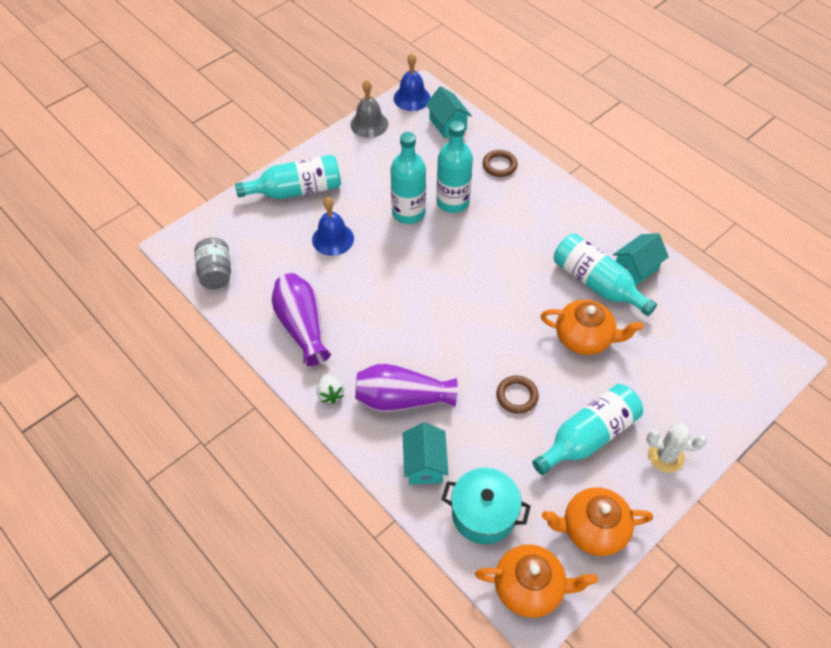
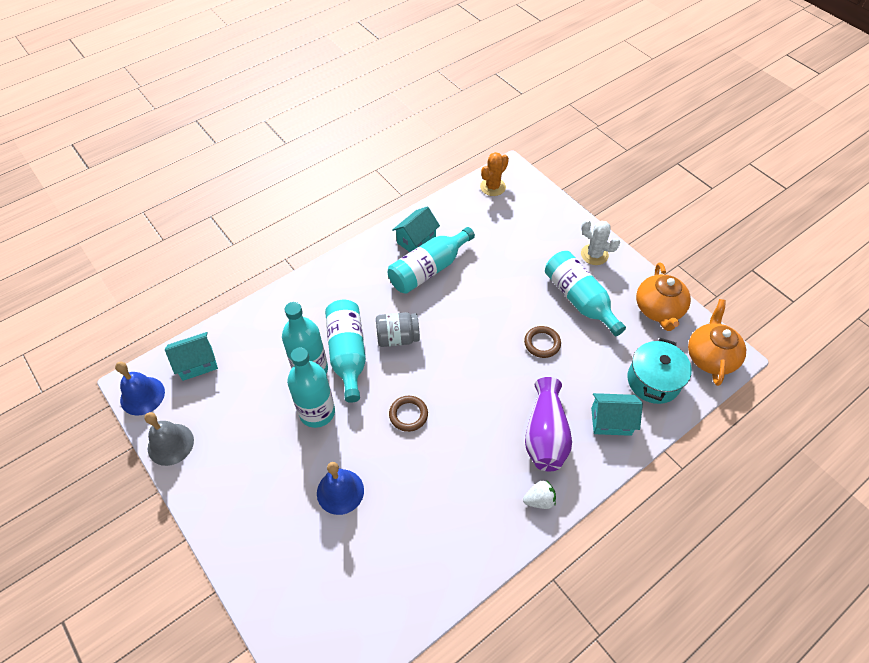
camera: 85 degrees left, 0 degrees up
grey jar [195,238,231,289] -> grey jar moved to [376,312,420,347]
turquoise bottle [235,155,341,199] -> turquoise bottle moved to [325,300,366,403]
purple vase [272,273,331,366] -> none
brown ring [483,150,517,177] -> brown ring moved to [389,396,428,432]
orange teapot [541,300,643,355] -> none
turquoise house [613,233,669,286] -> turquoise house turned 75 degrees clockwise [392,206,440,252]
white cactus [647,423,707,473] -> white cactus turned 75 degrees counterclockwise [581,219,620,265]
none -> orange cactus [480,152,509,196]

